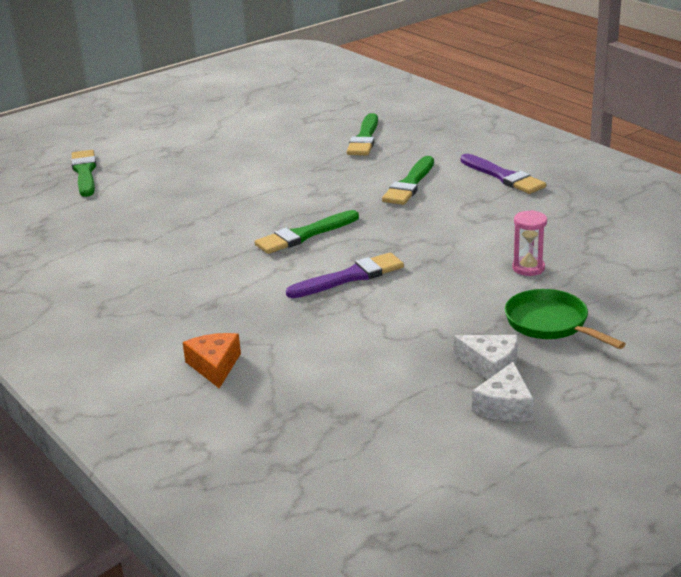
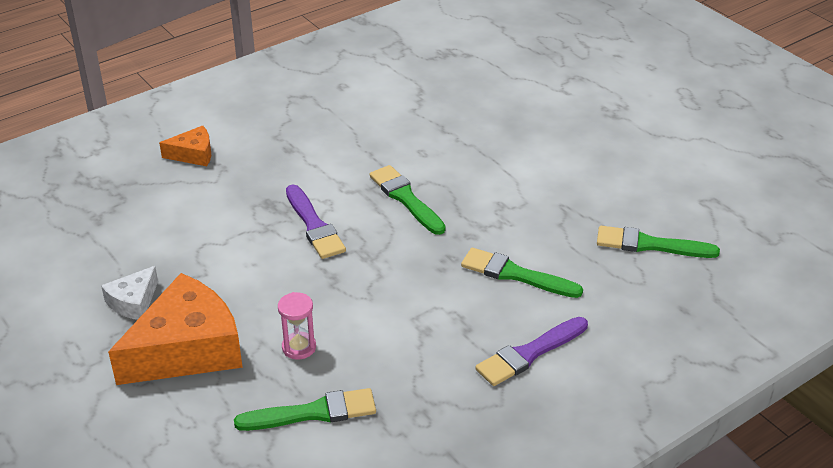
camera: 90 degrees right, 10 degrees up
green brush [71,150,97,197] -> green brush moved to [234,388,376,431]
white cheese [472,362,534,422] -> none
green pan [505,289,625,349] -> orange cheese [108,273,243,385]

